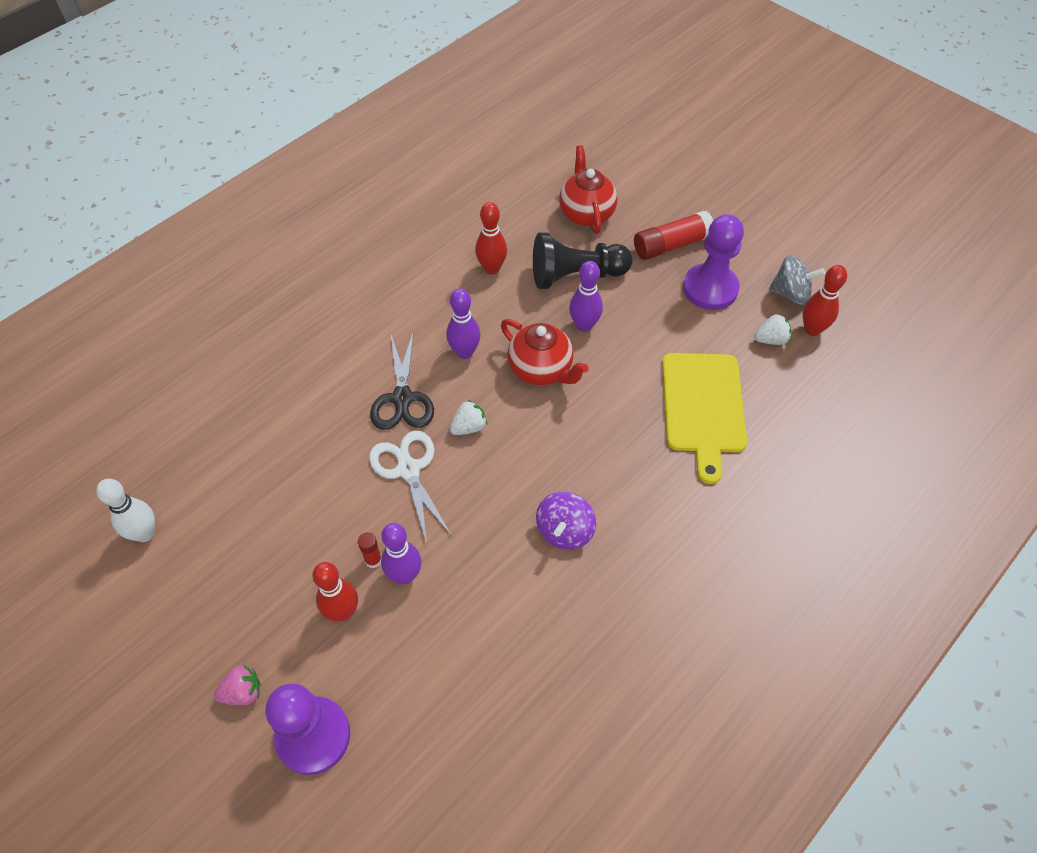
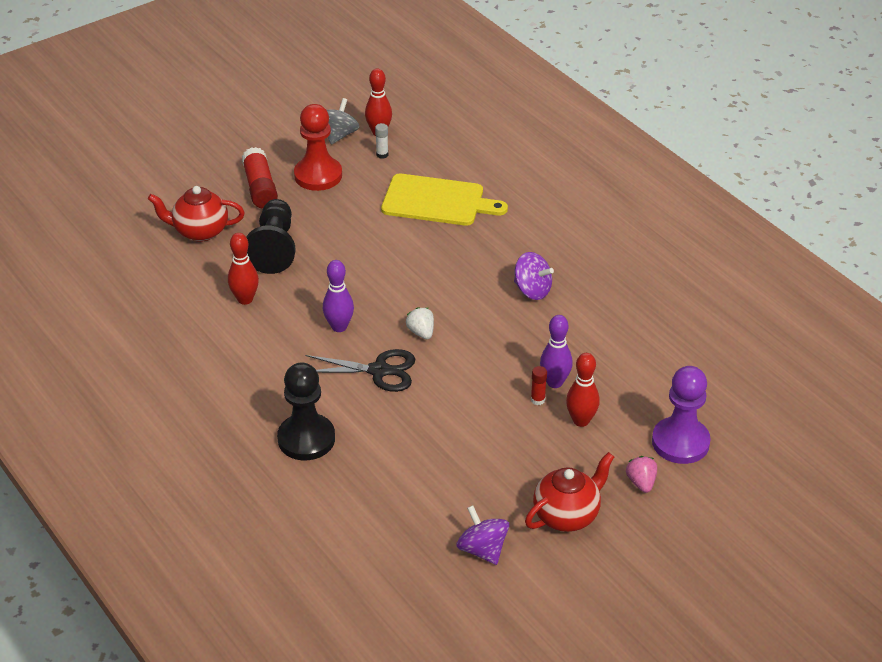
camera: 80 degrees left, 15 degrees down
white bowling pin [96,479,155,542] -> purple spinning top [456,505,509,565]
white scissors [369,431,452,544] -> none
red teapot [501,319,589,386] -> red teapot moved to [525,452,614,532]
purple bowling pin [569,261,603,332] -> none
purple pawn [683,214,744,310] -> red pawn [294,104,342,191]
white strawberry [754,314,791,345] -> white glue stick [375,123,388,159]
none -> black pawn [277,362,335,460]

